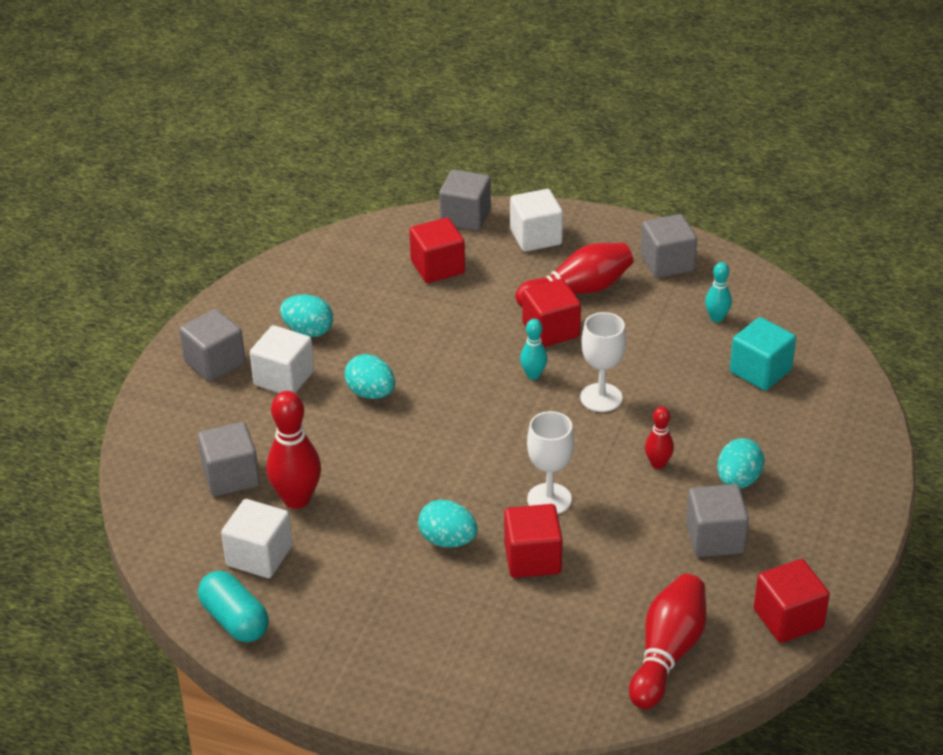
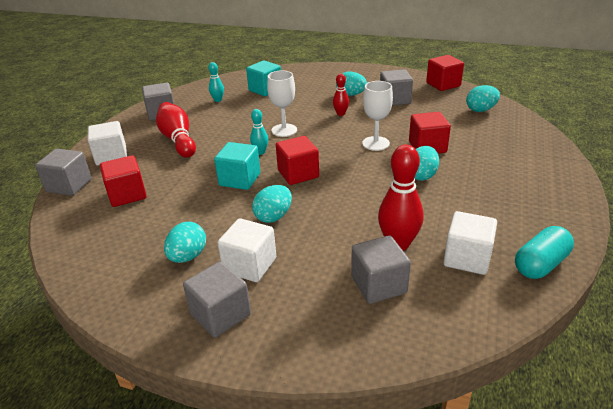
camera: 90 degrees left, 5 degrees down
red cube [522,279,581,347] -> red cube moved to [276,136,319,185]
red bowling pin [629,574,706,709] -> turquoise egg [466,85,500,112]
none -> turquoise cube [214,142,260,190]

